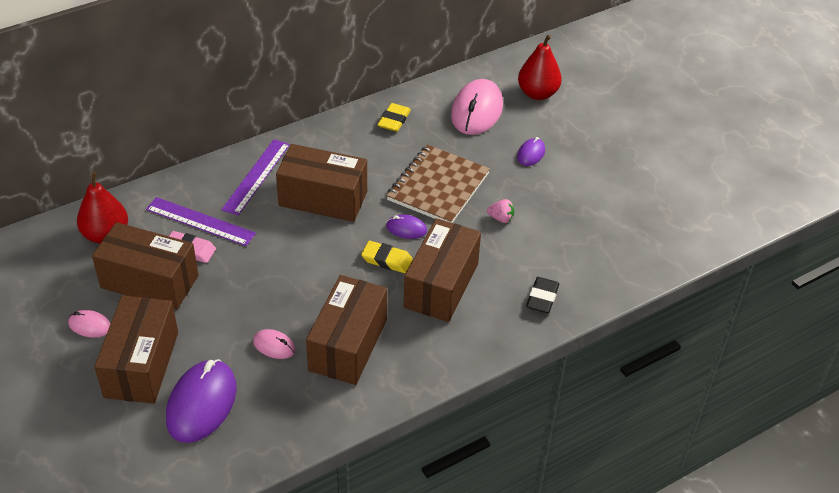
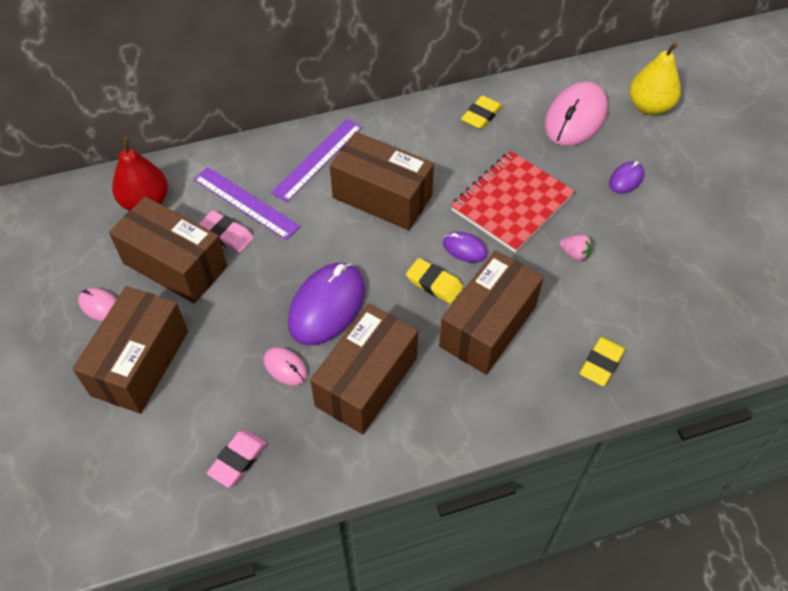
camera: 15 degrees right, 10 degrees up
purple mouse [166,359,237,443] -> purple mouse moved to [288,263,365,345]
brown notebook [386,145,490,223] -> red notebook [451,151,575,253]
red pear [518,35,562,100] -> yellow pear [629,43,681,115]
black eraser [526,277,559,313] -> yellow eraser [580,337,625,386]
none -> pink eraser [207,430,267,488]

